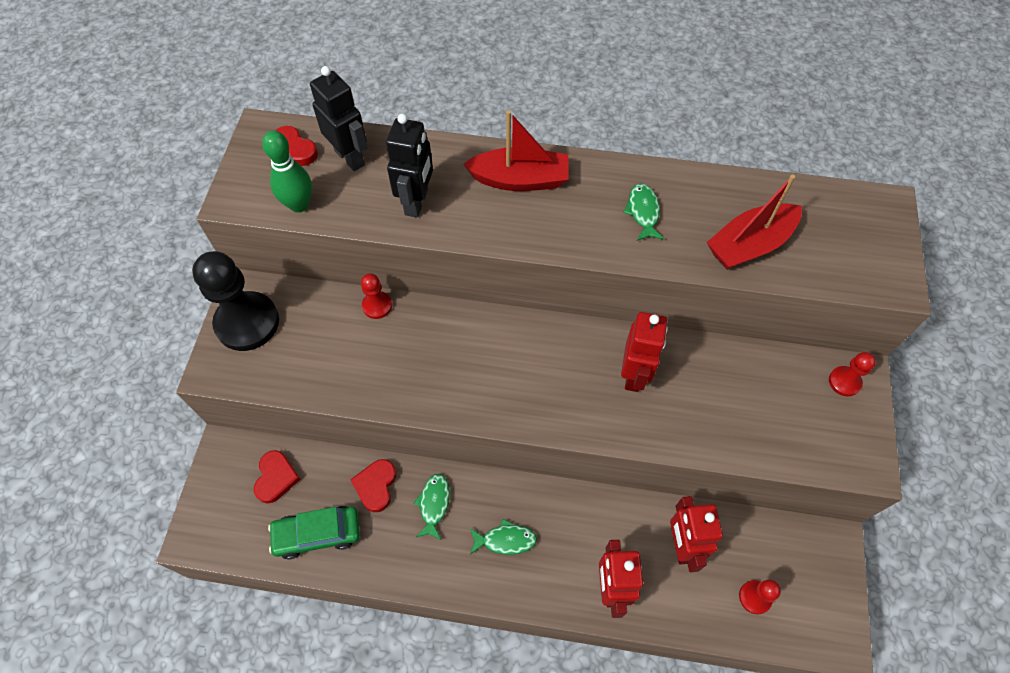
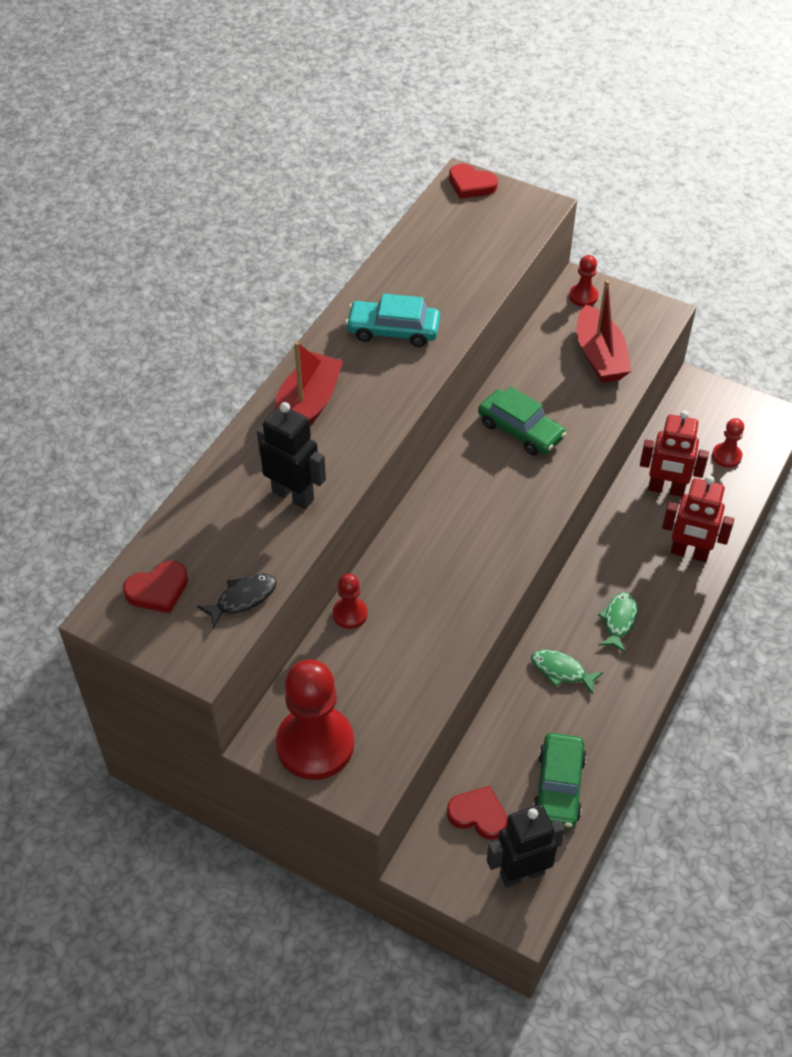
camera: 70 degrees left, 10 degrees down
black pawn [192,251,279,351] -> red pawn [276,659,354,780]
green bowling pin [262,130,312,213] -> black fish [197,574,277,629]
black robot [310,66,368,171] -> black robot moved to [487,804,565,887]
red heart [351,459,396,512] -> red heart moved to [449,164,498,199]
red robot [621,312,668,392] -> green car [478,387,566,455]
green fish [623,183,664,241] -> turquoise car [346,294,440,347]
red boat [707,174,802,270] -> red boat moved to [577,280,631,383]

